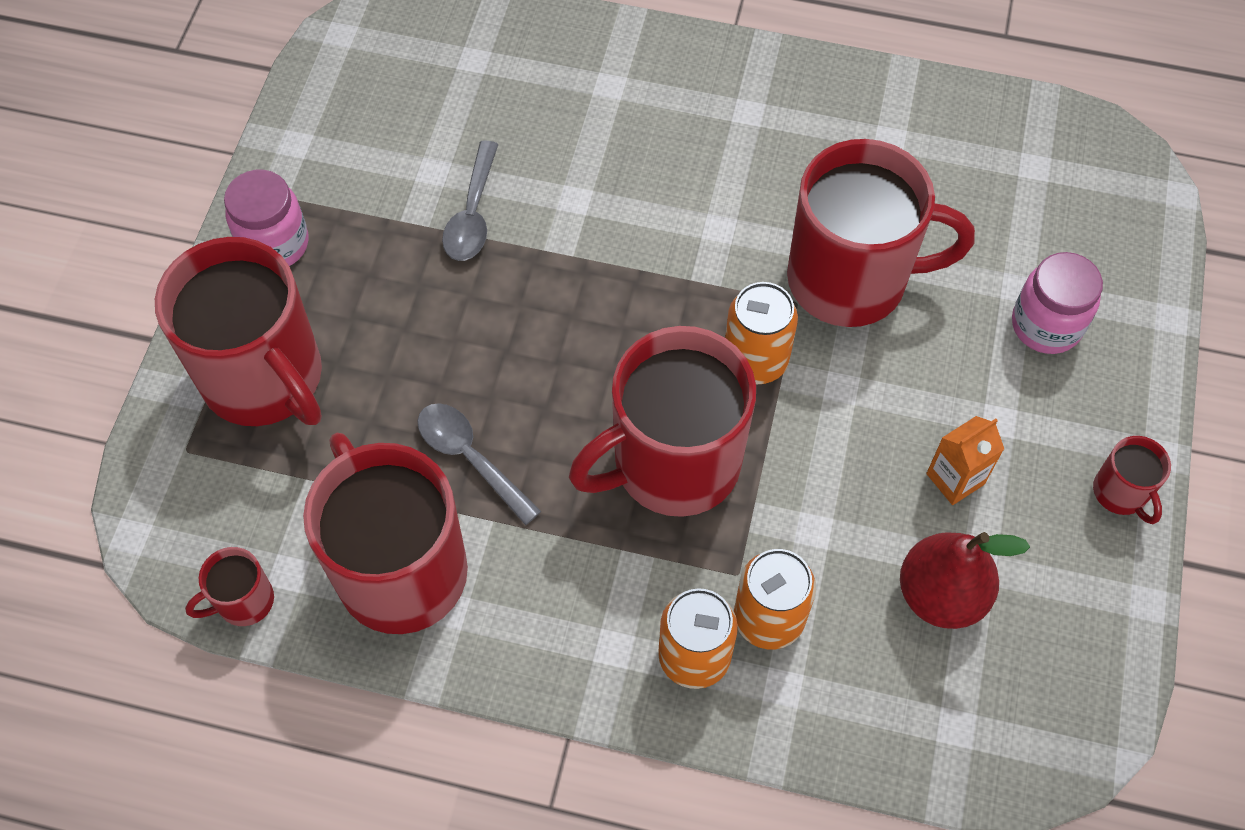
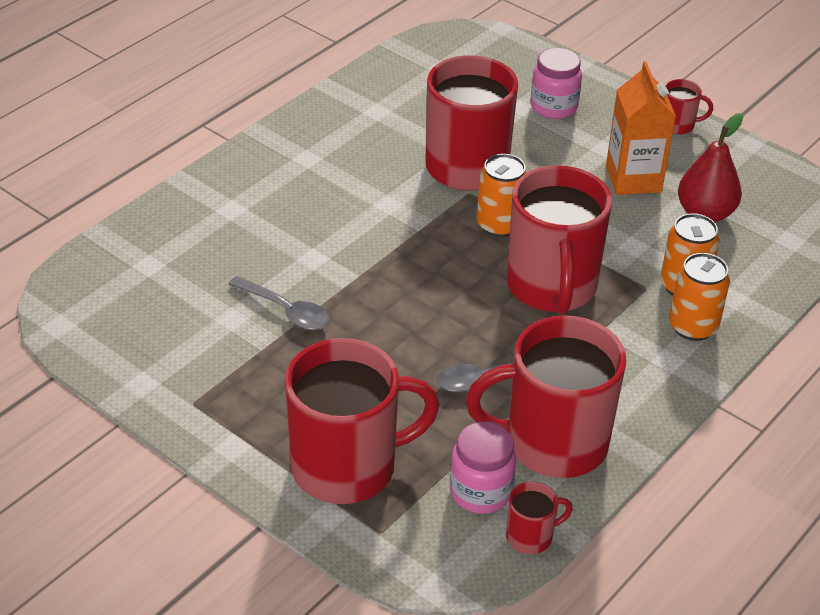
camera: 65 degrees left, 20 degrees down
red mug [185,547,274,626] -> red mug turned 105 degrees counterclockwise [506,482,573,554]
pink jar [224,170,309,266] -> pink jar moved to [450,422,516,514]
orange carton [926,416,1004,505] -> orange carton [606,61,676,195], size x1.70

